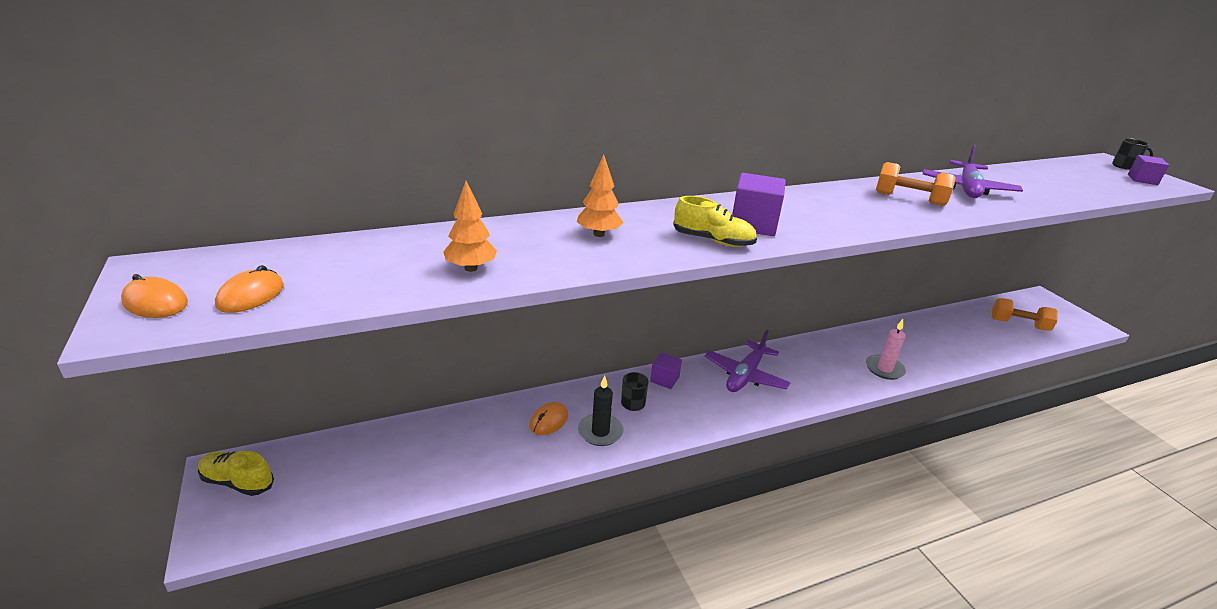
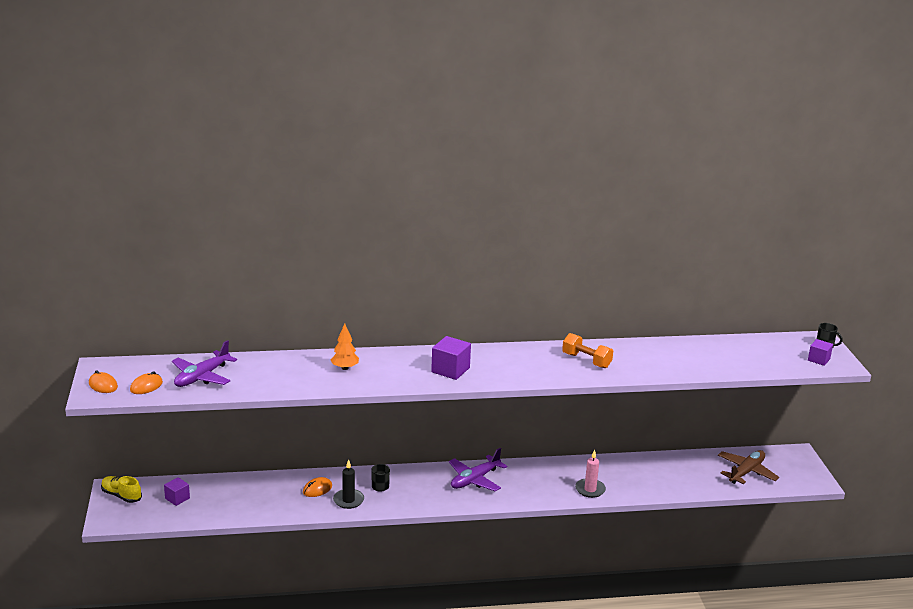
camera: 15 degrees right, 5 degrees down
orange tree [443,181,497,272] -> none
purple cube [650,352,682,389] -> purple cube moved to [164,477,190,506]
yellow shoe [673,196,757,247] -> none
purple plane [922,145,1023,198] -> purple plane moved to [172,340,237,387]
orange dumbbell [992,298,1058,331] -> brown plane [718,450,779,484]

